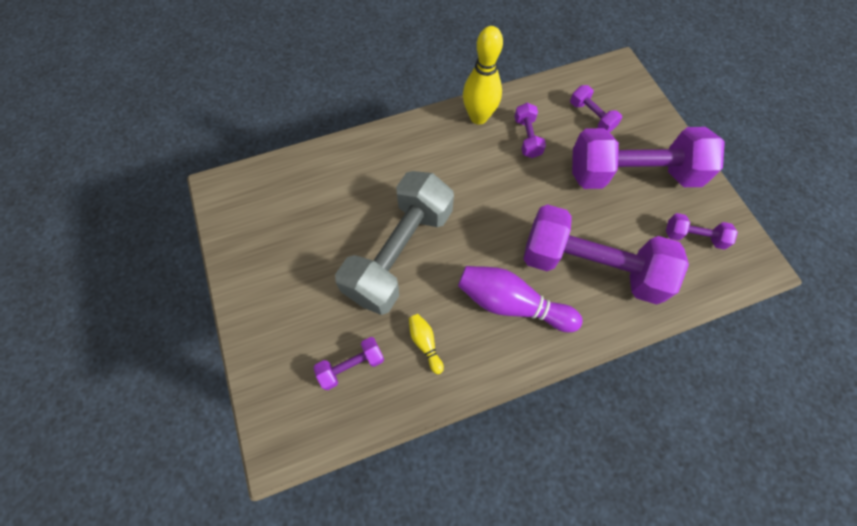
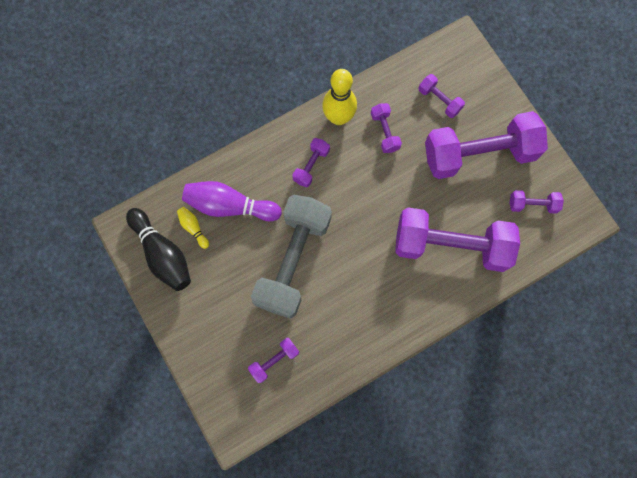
camera: 10 degrees left, 10 degrees up
yellow bowling pin [409,314,444,374] -> yellow bowling pin moved to [177,207,209,249]
purple bowling pin [458,266,583,332] -> purple bowling pin moved to [182,181,282,221]
none -> black bowling pin [126,208,191,291]
none -> purple dumbbell [292,138,330,187]

